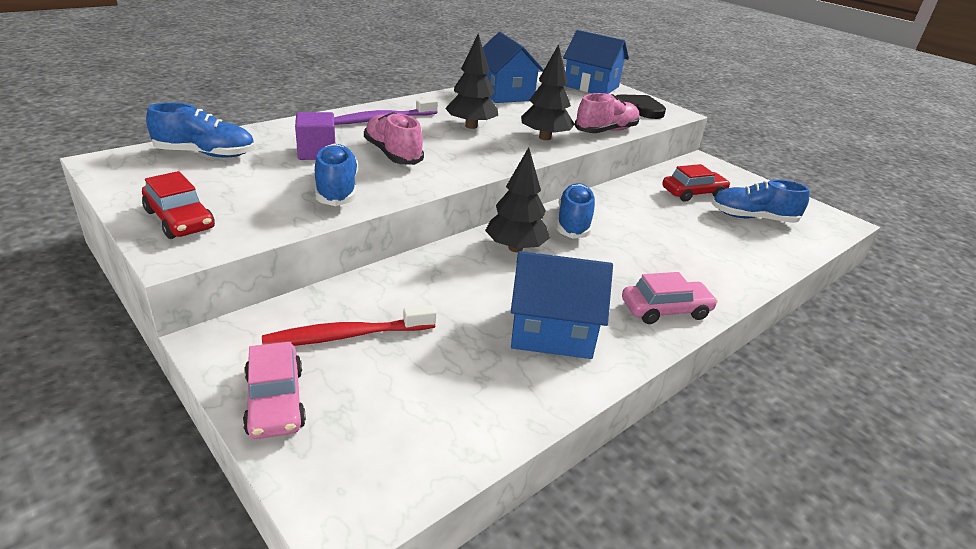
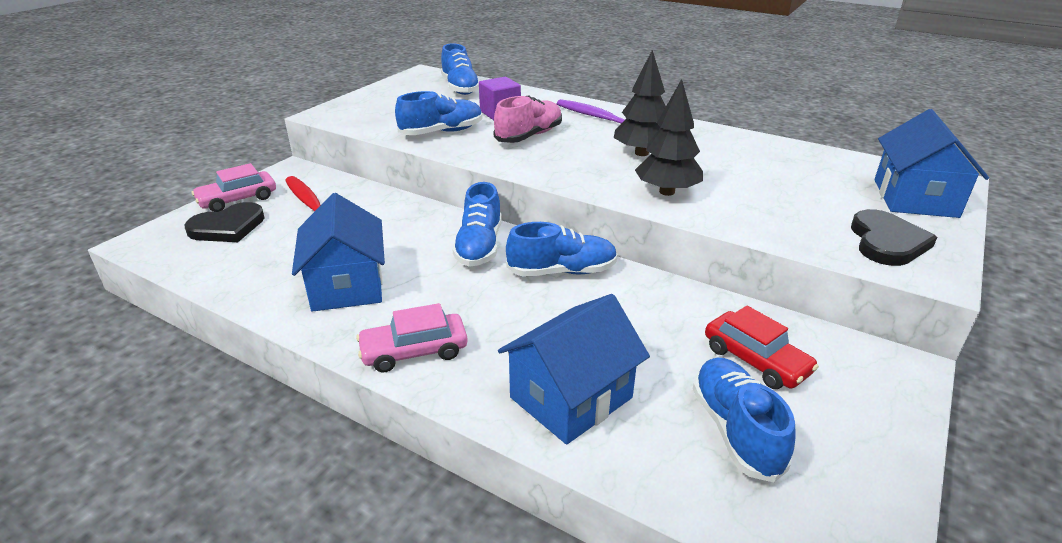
camera: 75 degrees right, 0 degrees up
red car [142,171,215,239] -> none
blue house [483,32,544,103] -> blue house moved to [498,294,650,445]
black tree [485,147,550,252] -> blue shoe [452,182,502,267]
pink shoe [574,93,640,133] -> none
pink car [622,272,718,324] -> pink car turned 105 degrees clockwise [356,303,468,372]
none -> black heart [185,202,264,242]

